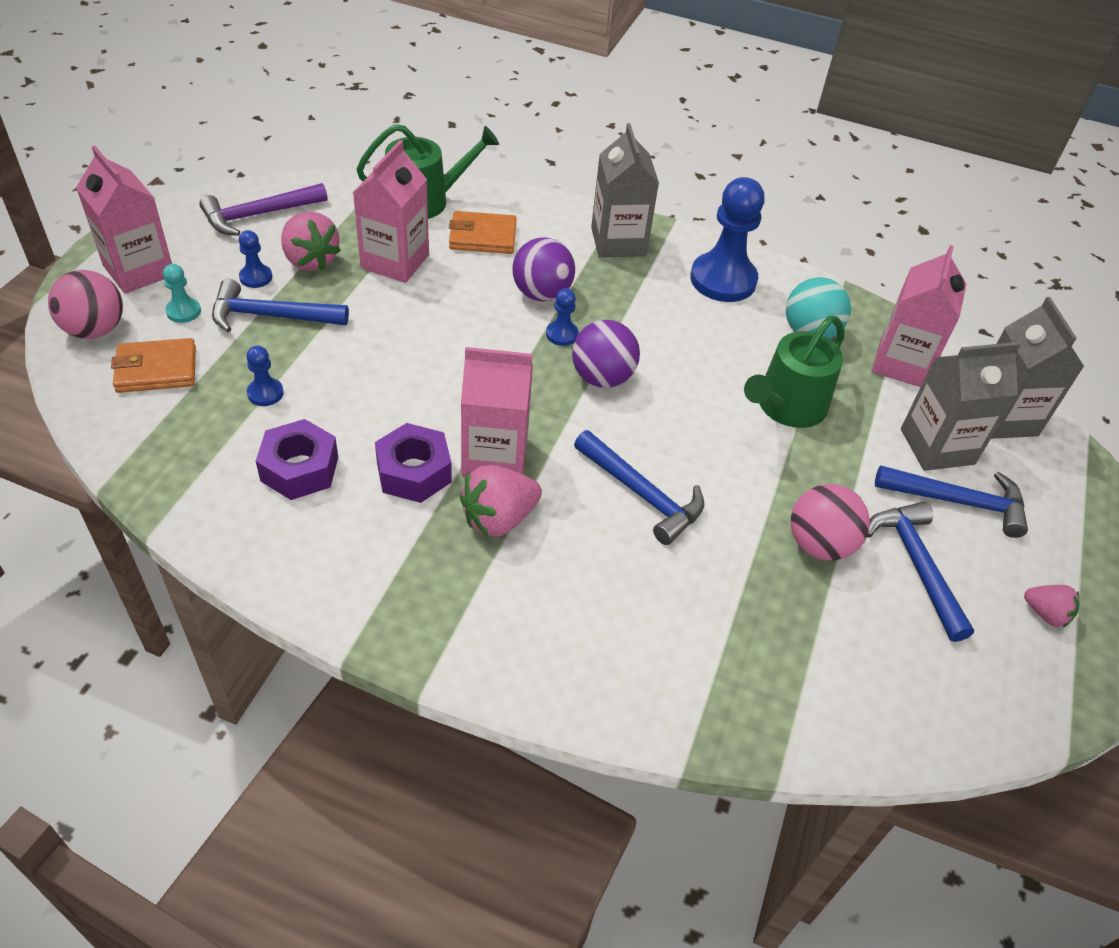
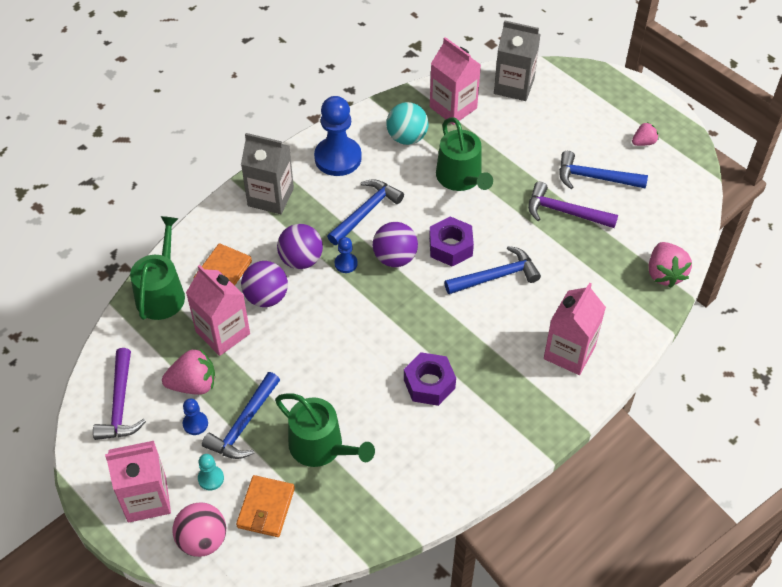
camera: 60 degrees left, 5 degrees up
blue pawn [246,346,284,406] -> green watering can [275,393,375,467]
purple nut [256,419,338,500] -> purple nut moved to [429,217,474,267]
pink strawberry [460,465,542,537] -> pink strawberry moved to [649,242,692,288]
pink carton [461,347,533,477] -> pink carton moved to [544,282,606,375]
pink ball [791,484,870,560] -> purple hammer [528,182,618,228]
blue hammer [875,465,1028,538] -> blue hammer moved to [327,179,404,245]
grey carton [901,342,1021,471] -> none
none -> purple ball [241,261,288,307]

